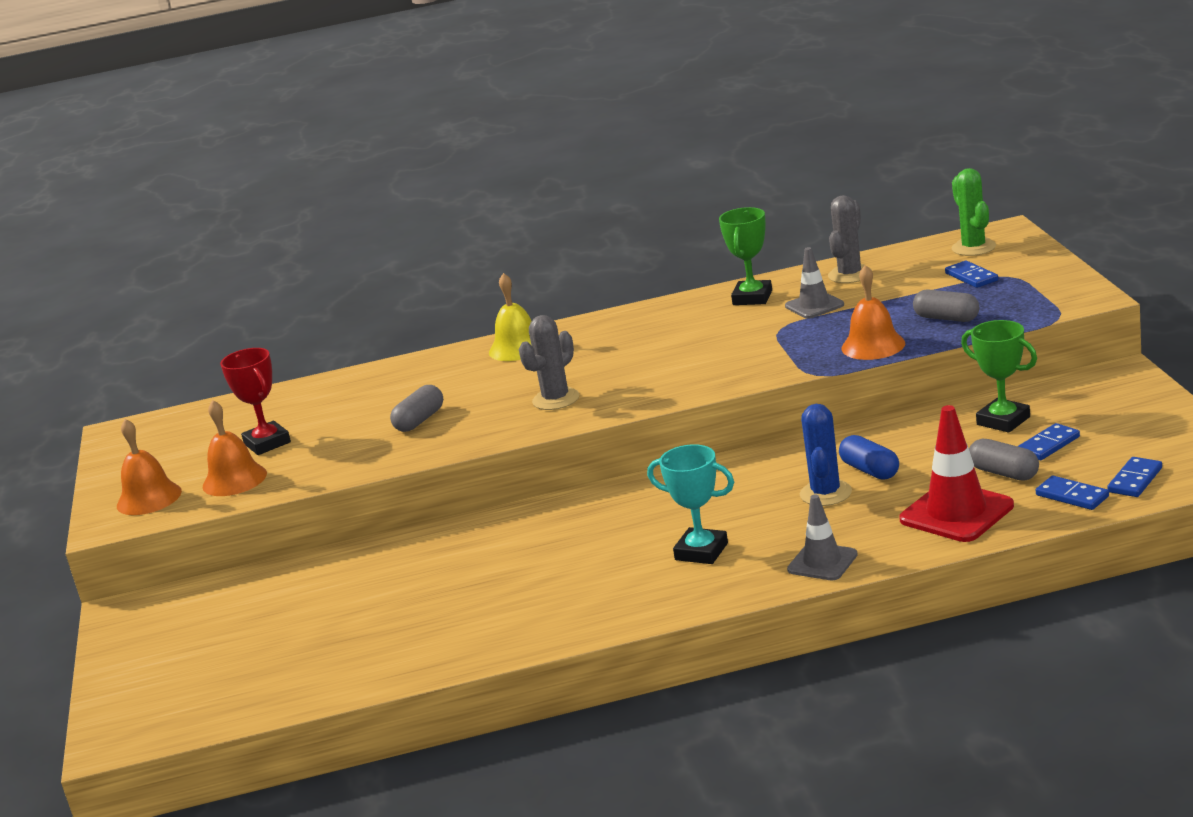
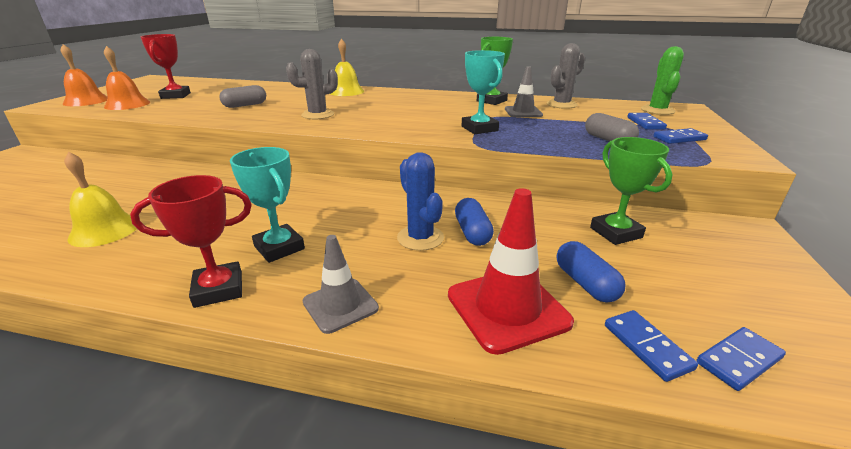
camera: 20 degrees right, 5 degrees up
blue cactus [800,404,852,506] -> blue cactus turned 60 degrees counterclockwise [397,152,444,251]
orange bell [841,265,905,360] -> none
grey capsule [969,439,1039,480] -> blue capsule [557,241,626,303]
blue domino [1018,423,1080,460] -> blue domino moved to [653,128,708,144]
none -> yellow bell [64,152,137,247]
none -> red trophy [130,175,252,308]
none -> turquoise trophy [462,50,505,134]

